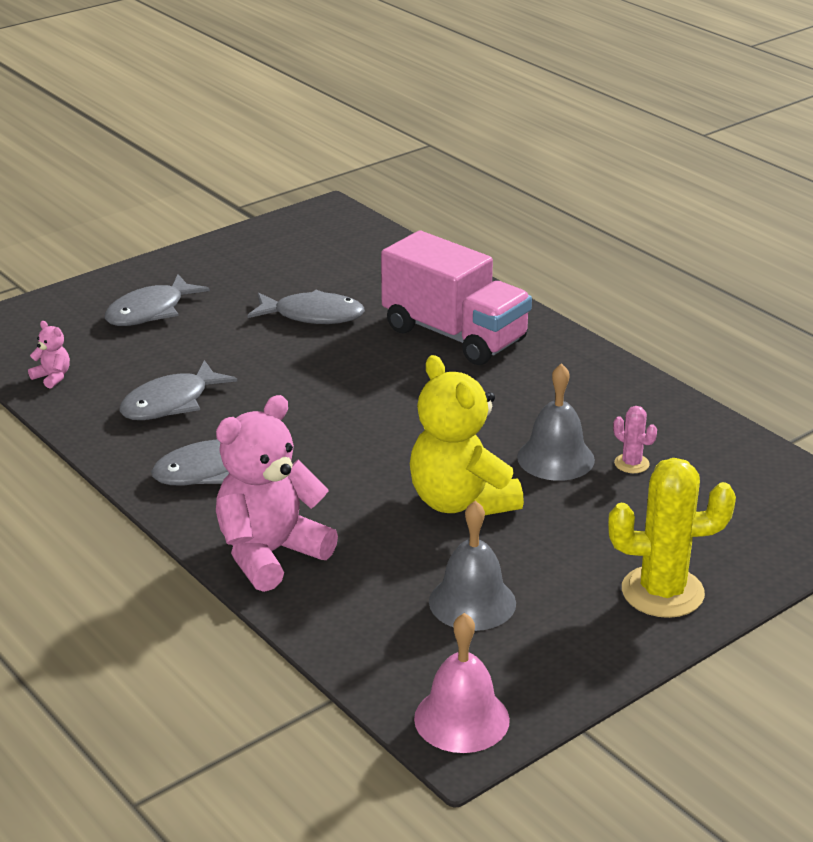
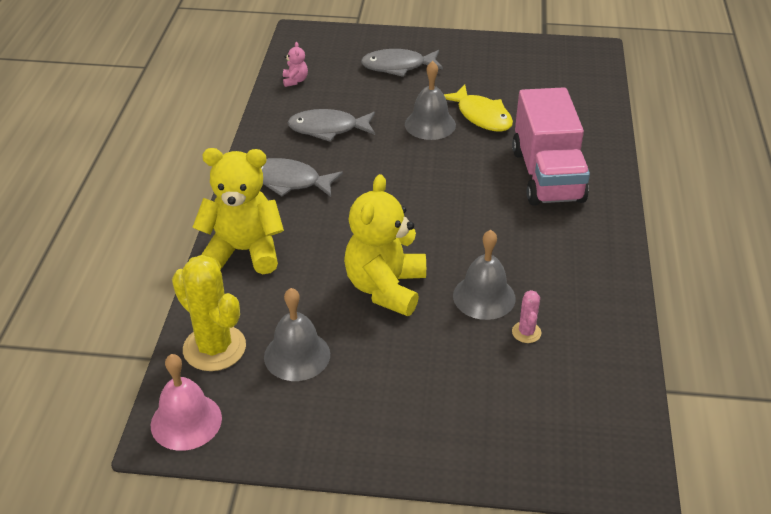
camera: 45 degrees right, 10 degrees up
pink teddy bear [216,395,338,592] -> yellow teddy bear [192,148,284,274]
grey fish [247,290,365,324] -> yellow fish [444,85,513,132]
yellow cactus [608,458,736,618] -> yellow cactus moved to [172,255,246,371]
none -> grey bell [405,61,456,140]

